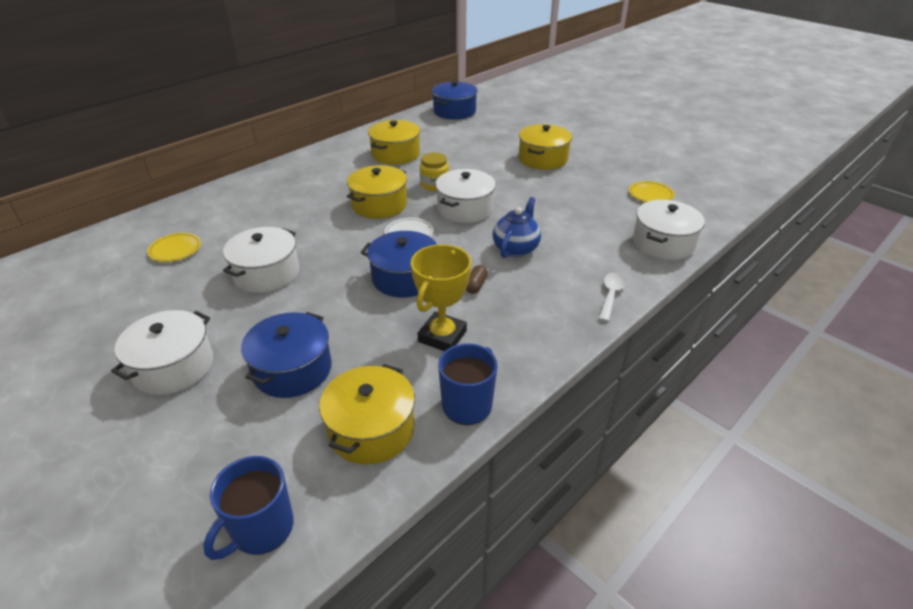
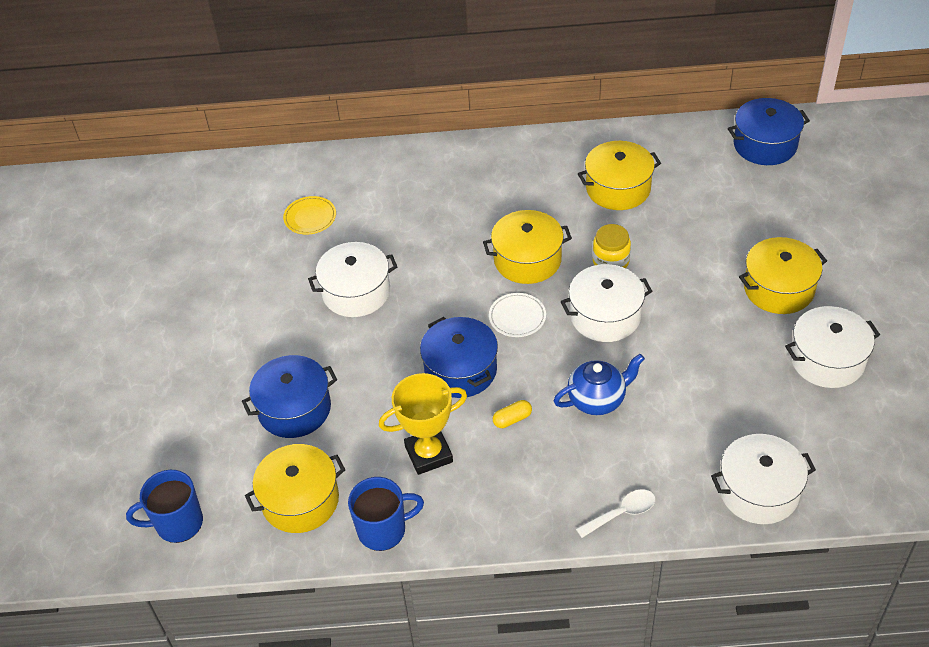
camera: 45 degrees right, 10 degrees up
white pot [111,310,213,395] -> white pot moved to [785,306,880,388]
brown capsule [466,265,488,294] -> yellow capsule [493,400,532,428]
yellow plate [629,181,675,202] -> none

